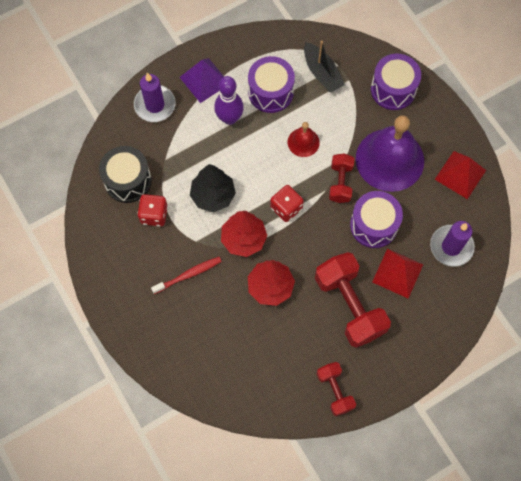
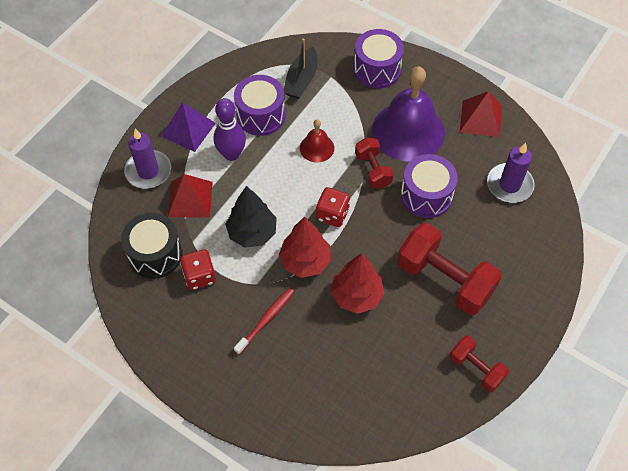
camera: 25 degrees left, 10 degrees down
black boat [304,41,345,93] -> black boat turned 75 degrees clockwise [284,38,317,99]
red pyramid [372,249,423,299] -> red pyramid moved to [168,174,213,218]

